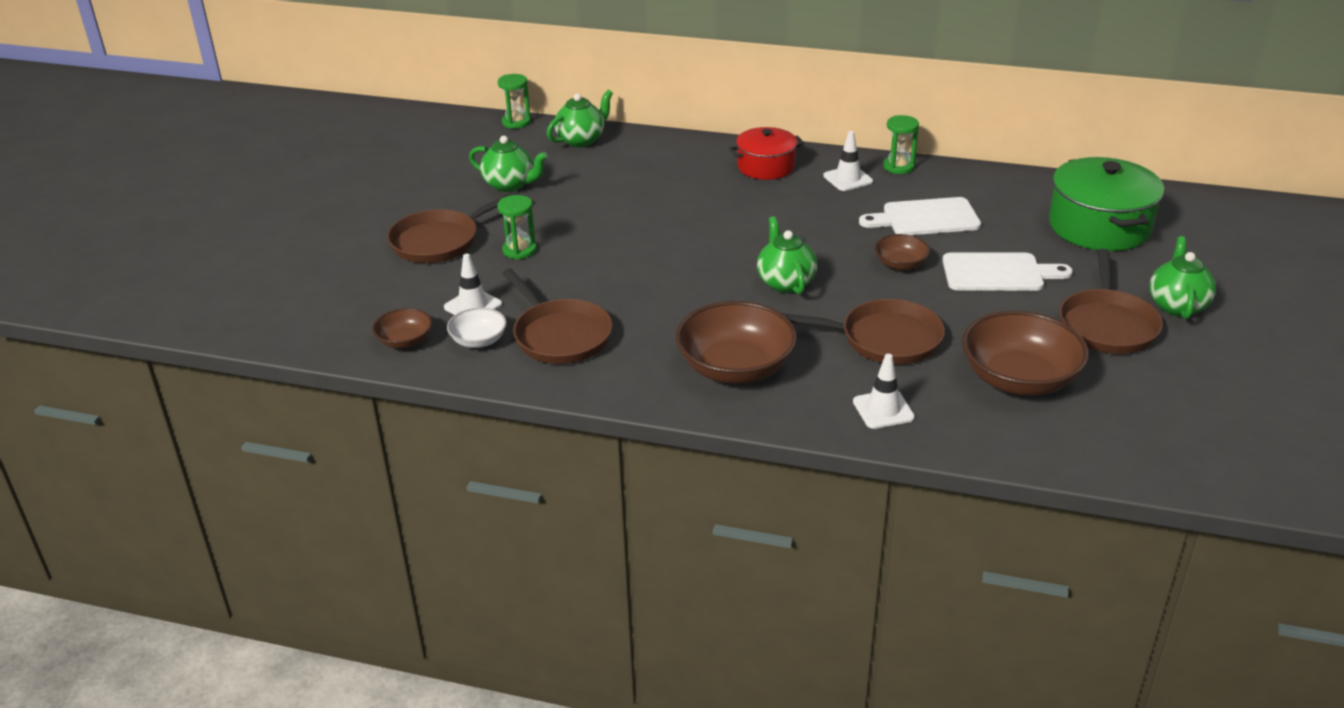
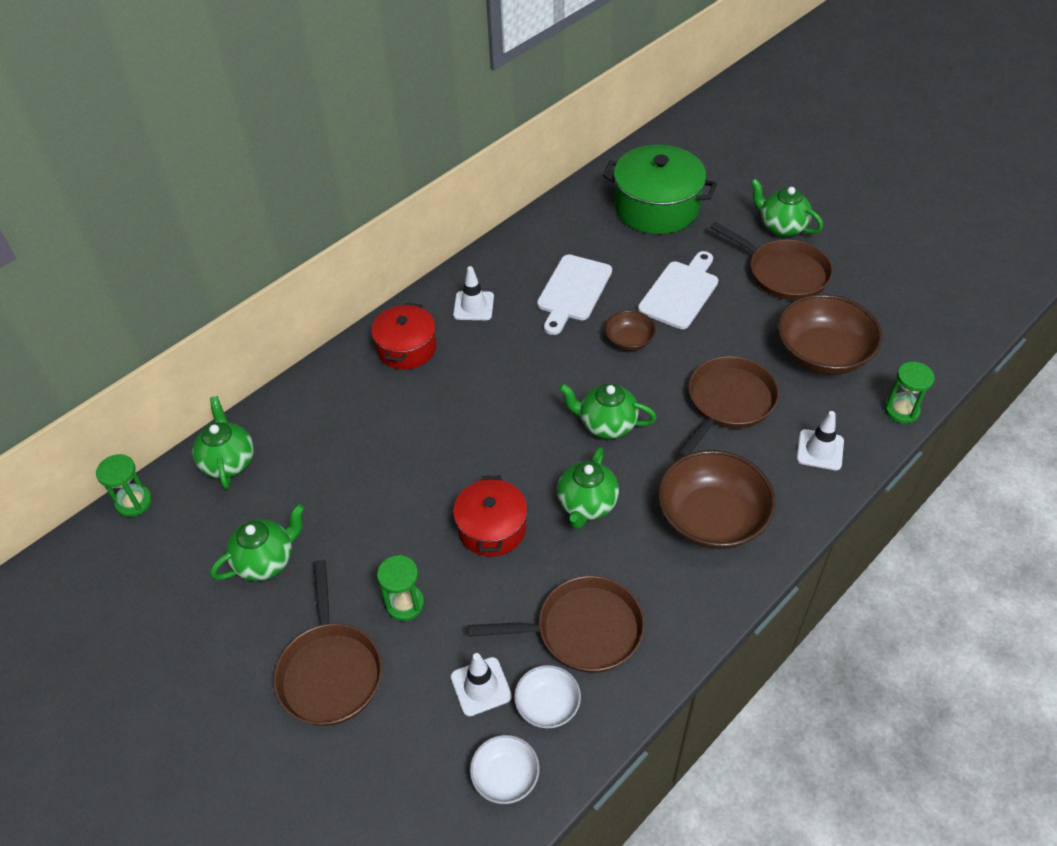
camera: 60 degrees left, 15 degrees up
brown bowl [372,308,432,348] -> white bowl [470,735,540,804]
green hourglass [883,115,919,174] -> green hourglass moved to [884,362,935,423]
none -> red pot [453,476,528,557]
none -> green teapot [557,447,619,529]

